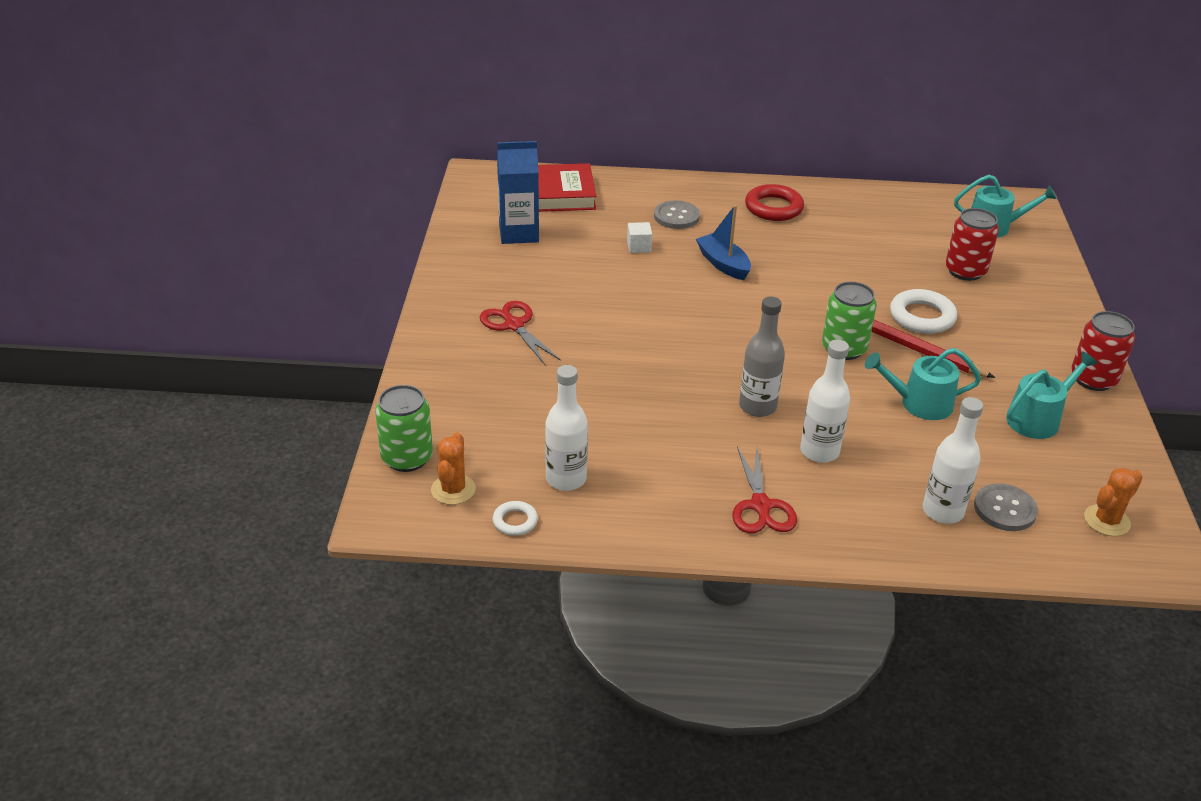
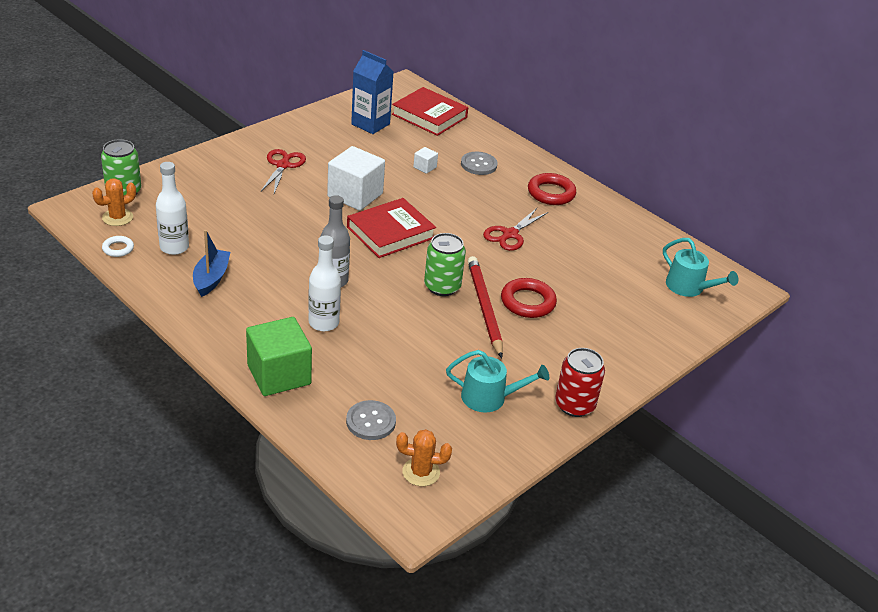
camera: 40 degrees right, 0 degrees up
blue boat [696,205,751,280] -> blue boat moved to [193,230,230,297]
red scissors [732,447,797,533] -> red scissors moved to [483,208,548,251]
turquoise watering can [865,348,981,420] -> none
white ring [890,289,957,334] -> red ring [501,278,557,318]
white bottle [923,397,983,524] -> none
red can [945,208,999,281] -> none
none -> green cube [246,317,312,396]
none -> white cube [327,146,385,211]
none -> red book [347,198,436,258]

